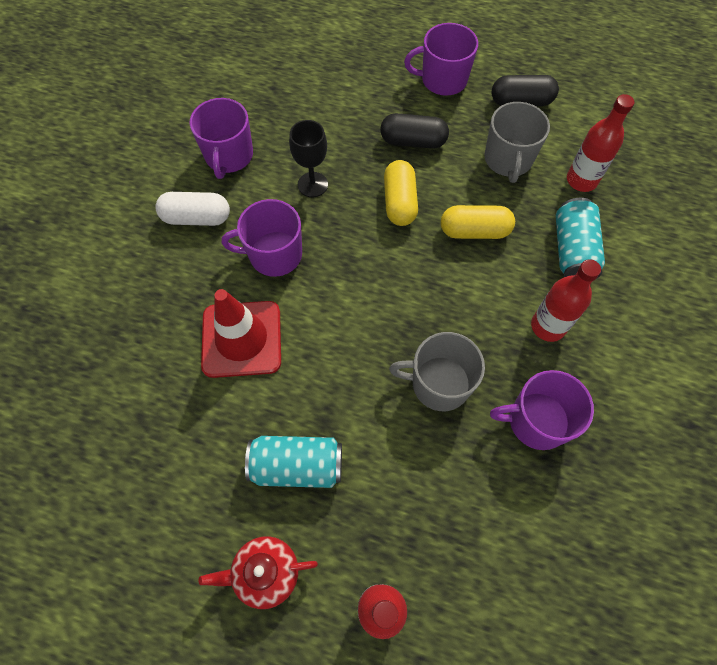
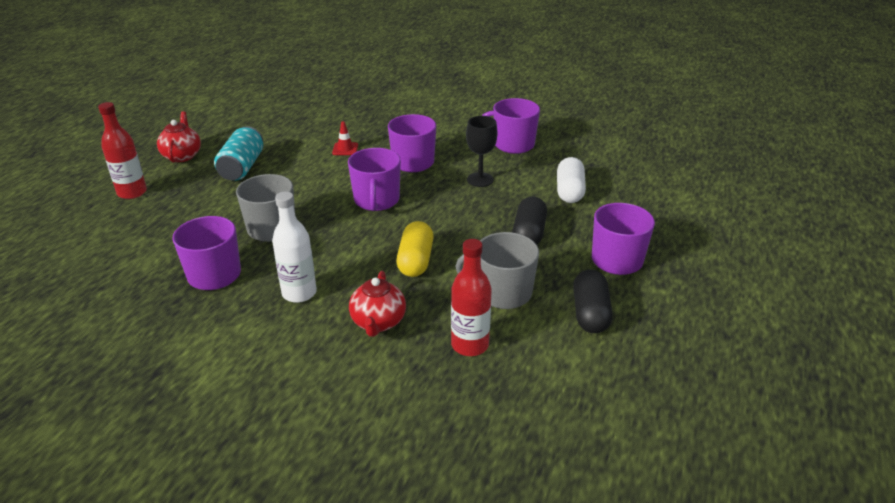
camera: 95 degrees right, 30 degrees down
white capsule [155,192,230,226] -> white capsule moved to [557,157,586,203]
red traffic cone [201,289,281,378] -> red traffic cone [332,121,358,155], size x0.42
yellow capsule [384,160,418,226] -> none
red bottle [531,259,601,342] -> white bottle [272,191,317,303]
turquoise can [556,198,605,279] -> red teapot [349,271,406,337]
none -> purple mug [348,148,401,211]

